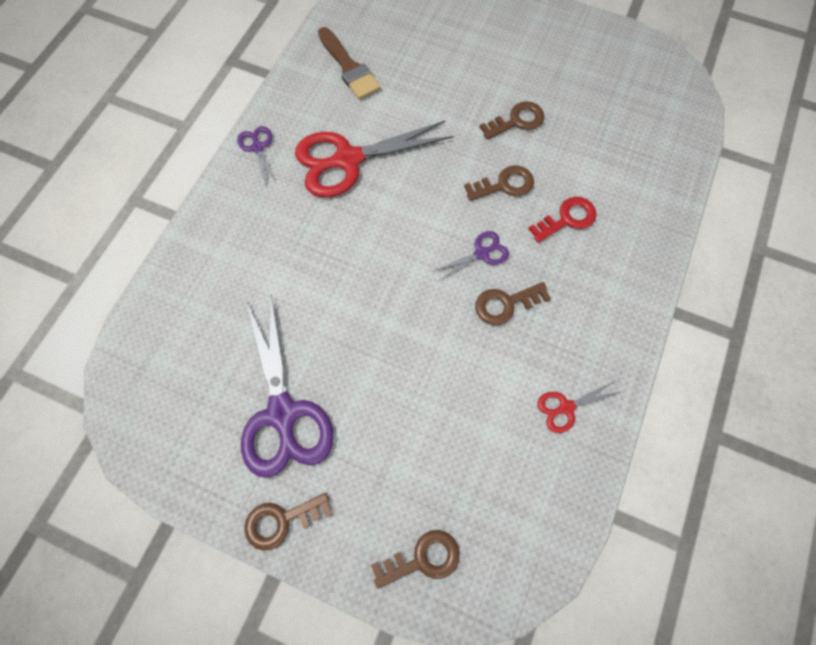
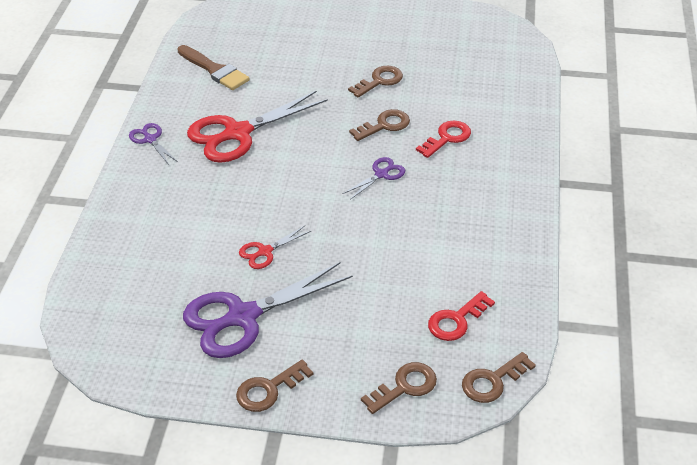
camera: 15 degrees left, 25 degrees down
purple scissors [241,295,334,478] -> purple scissors turned 90 degrees clockwise [183,262,353,358]
brown key [475,282,551,325] -> brown key moved to [462,352,536,403]
red scissors [537,380,623,433] -> red scissors moved to [239,226,311,269]
none -> red key [428,291,495,341]

